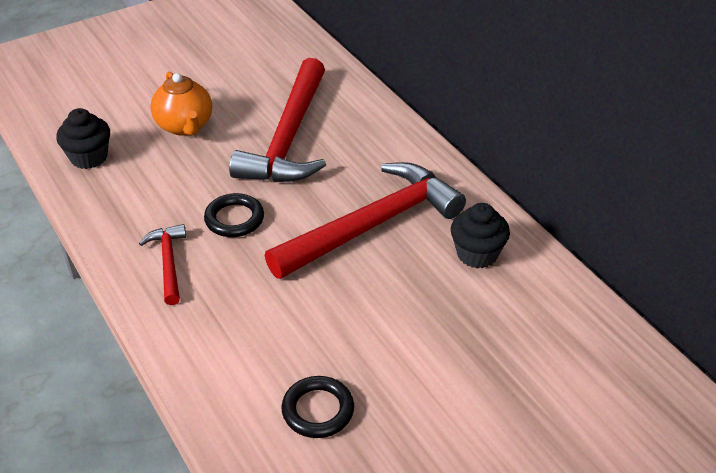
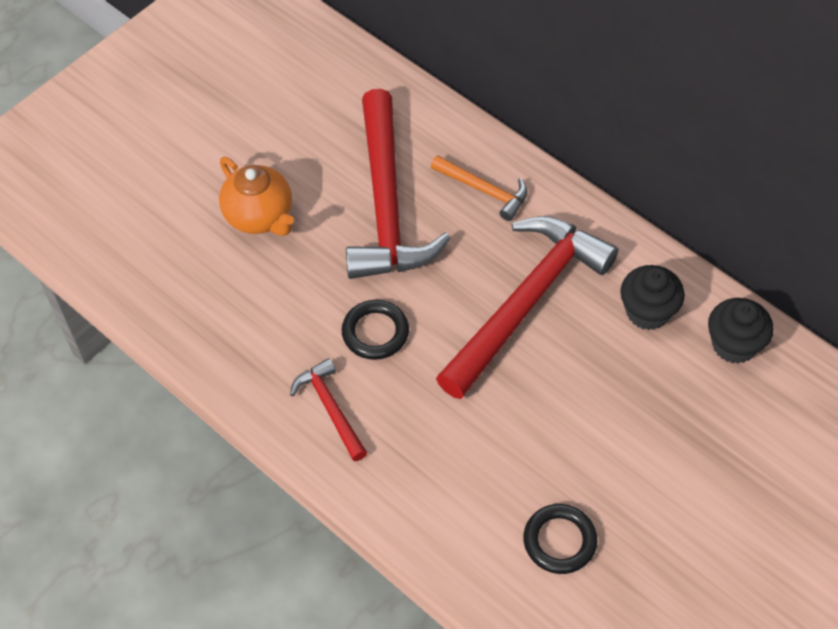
camera: 15 degrees left, 15 degrees up
black cupcake [56,108,110,169] -> black cupcake moved to [708,298,774,364]
none -> orange hammer [431,155,528,221]

